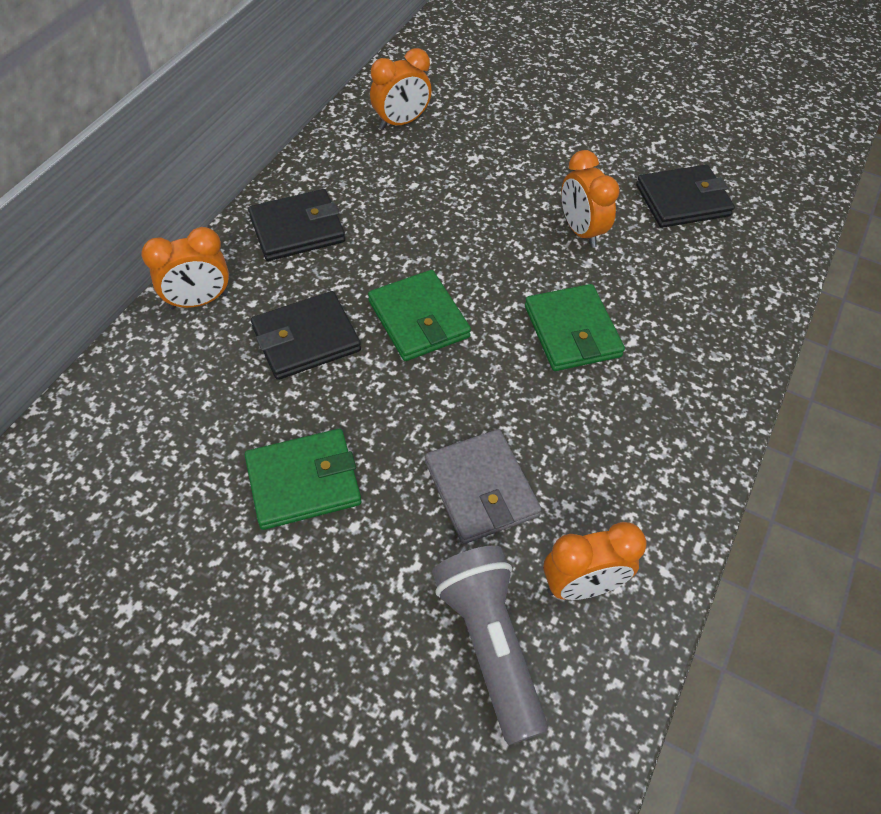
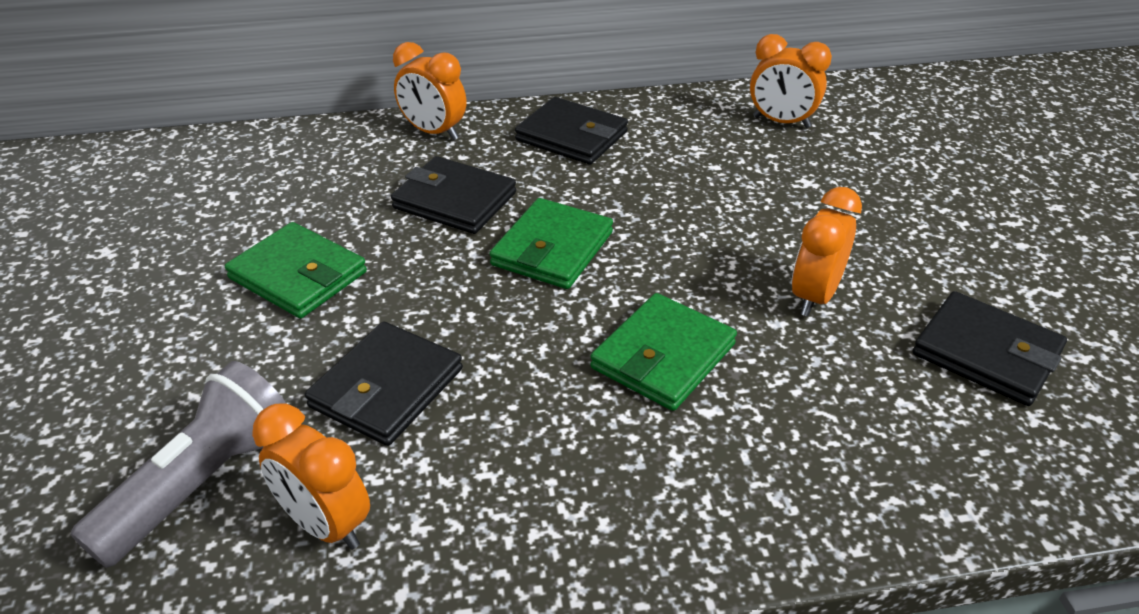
camera: 55 degrees right, 15 degrees down
grey wallet [425,429,542,544] -> black wallet [305,321,463,446]

